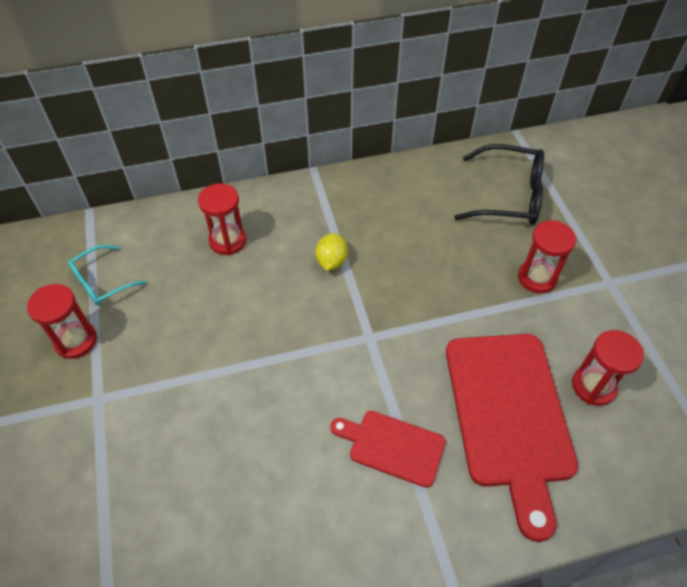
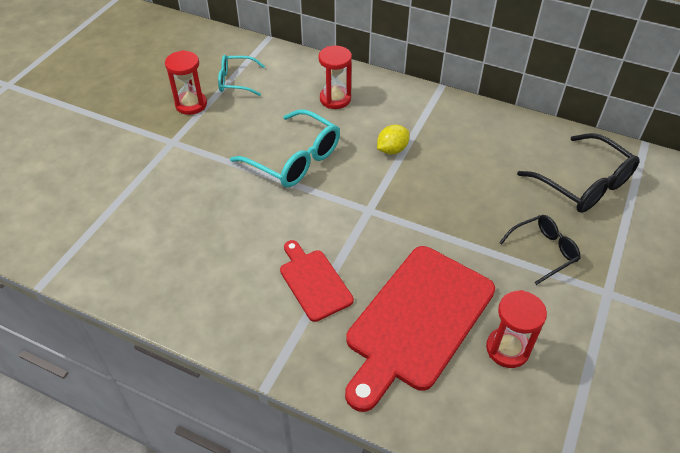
camera: 40 degrees right, 5 degrees down
red hourglass [518,221,576,293] -> black glasses [499,215,581,285]
none -> turquoise glasses [230,109,340,187]

